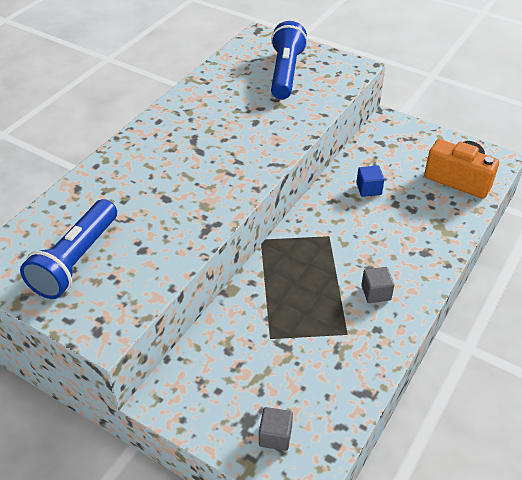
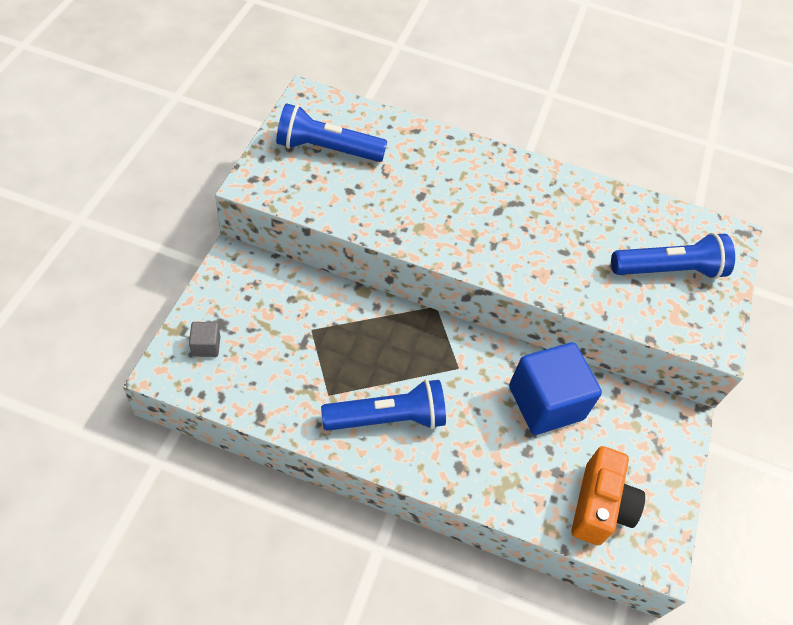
camera: 70 degrees right, 10 degrees up
blue cube [356,166,384,197] -> blue cube [509,342,602,435], size x2.32
grey cube [361,267,394,303] -> blue flashlight [321,379,446,431]

